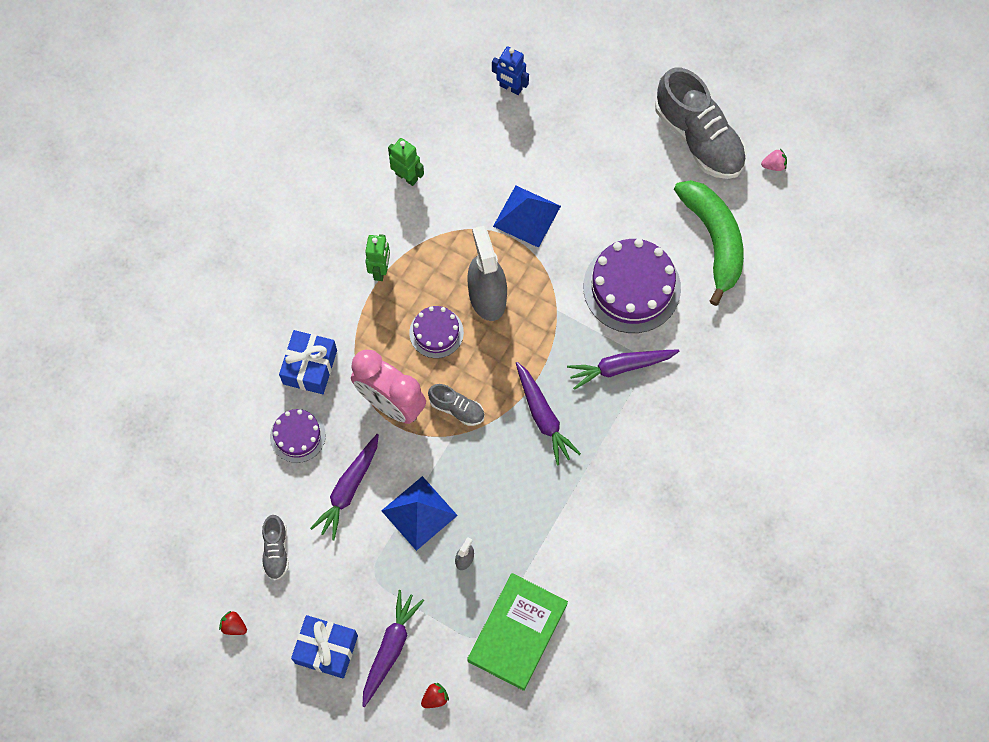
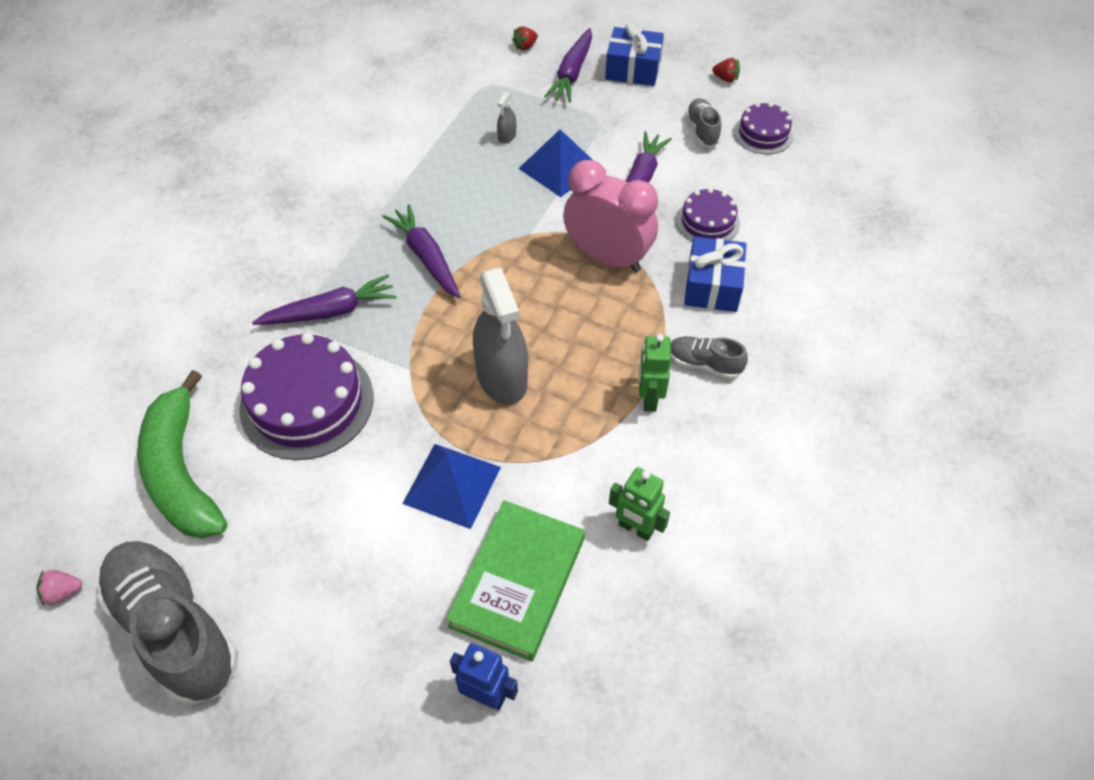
camera: 175 degrees right, 15 degrees down
purple cake [409,306,464,358] -> purple cake moved to [734,102,793,154]
grey shoe [428,384,485,426] -> grey shoe moved to [671,336,748,379]
green book [467,573,568,691] -> green book moved to [446,500,585,662]

